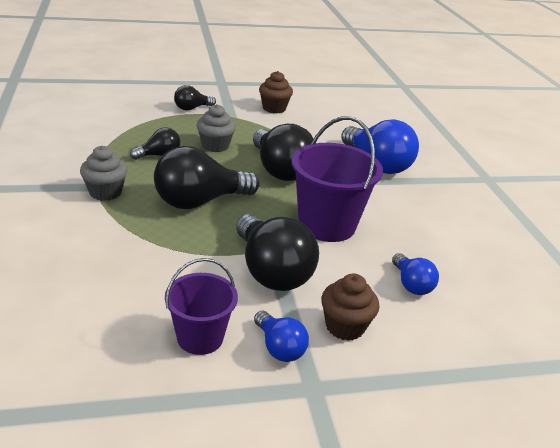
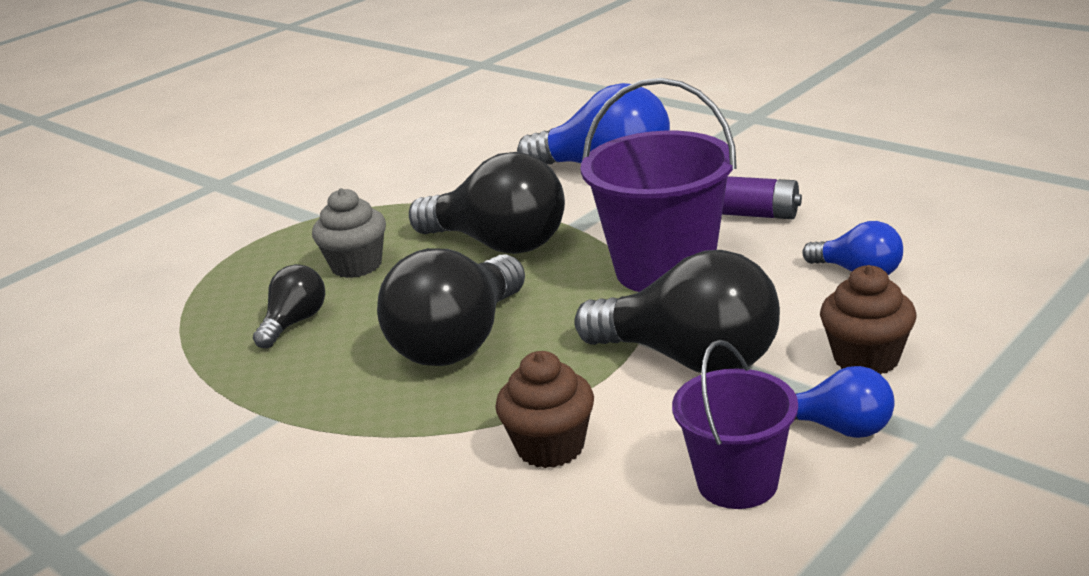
camera: 30 degrees left, 5 degrees down
grey cupcake [80,146,128,201] -> none
black light bulb [174,85,216,111] -> none
brown cupcake [259,71,293,114] -> brown cupcake moved to [495,351,594,468]
none -> purple battery [722,176,802,219]

